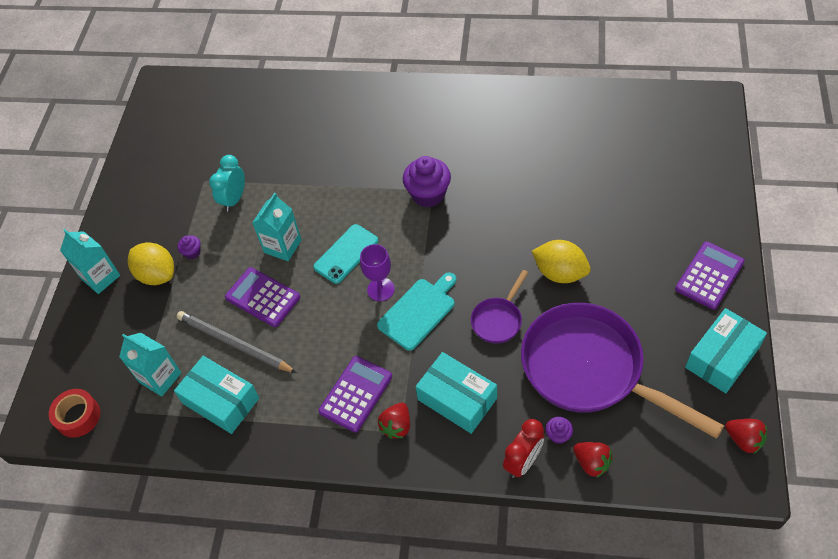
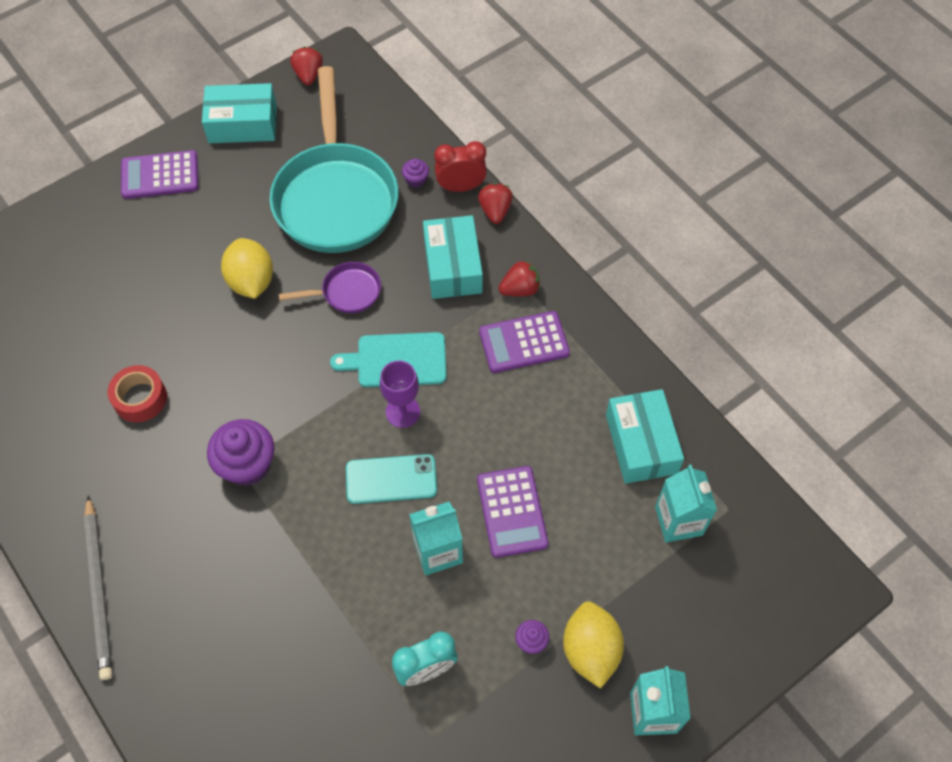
camera: 140 degrees left, 5 degrees up
red tape [49,389,100,438] -> red tape moved to [108,365,167,422]
grey pencil [177,311,297,373] -> grey pencil moved to [84,495,113,680]
purple pan [521,303,725,439] -> turquoise pan [269,66,399,253]
red strawberry [573,442,613,477] -> red strawberry moved to [478,183,513,224]

